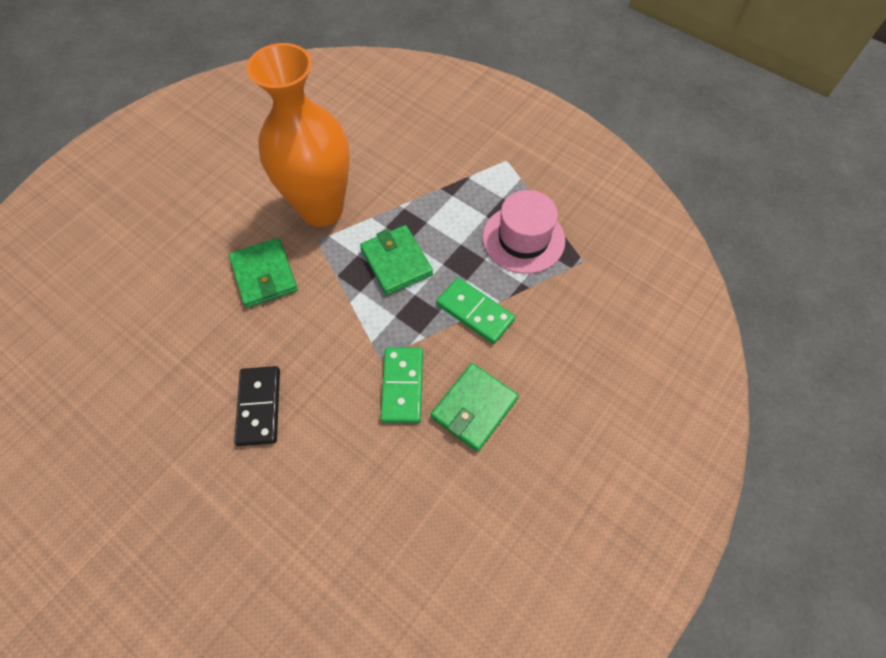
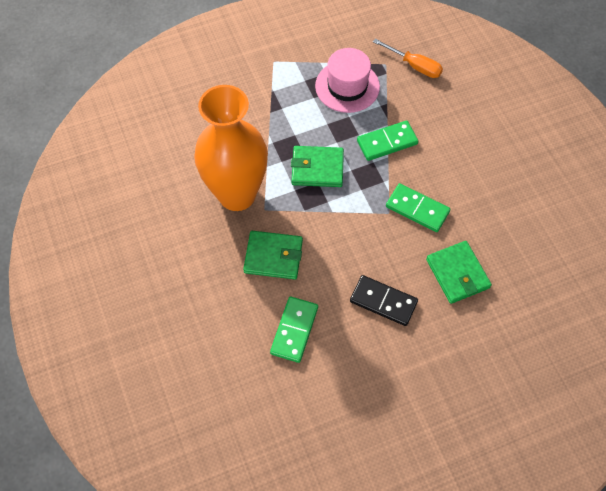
camera: 60 degrees left, 0 degrees up
green wallet [431,363,519,452] -> green wallet moved to [426,241,492,304]
none -> green domino [270,297,318,363]
none -> orange screwdriver [373,39,443,78]

